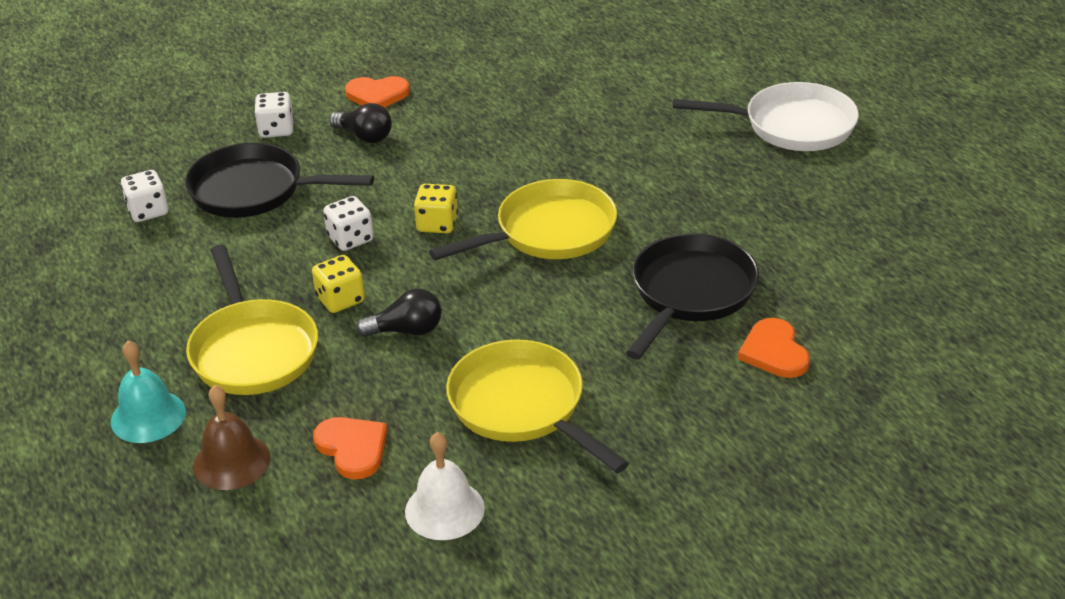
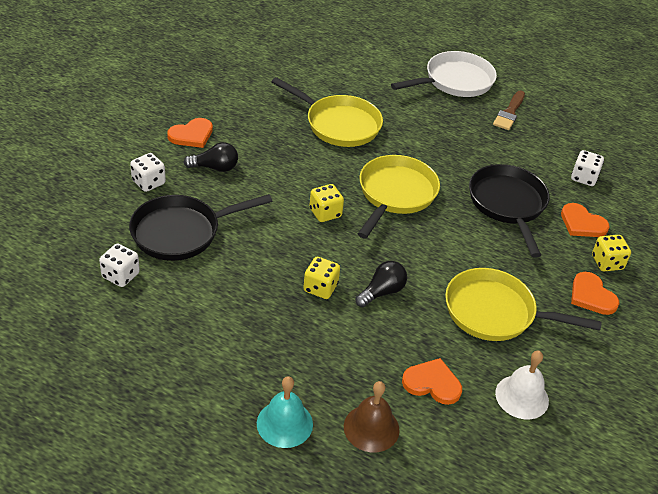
camera: 40 degrees left, 5 degrees up
yellow pan [186,245,318,395] -> yellow pan moved to [271,77,383,147]
white dice [323,196,374,251] -> white dice moved to [571,150,604,186]
none -> brown brush [493,91,525,130]
none -> orange heart [571,272,619,315]
none -> yellow dice [592,235,631,271]

